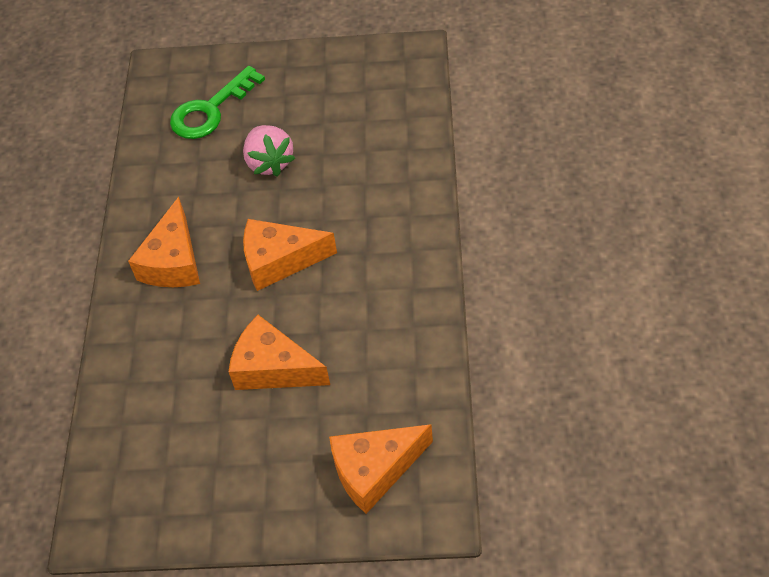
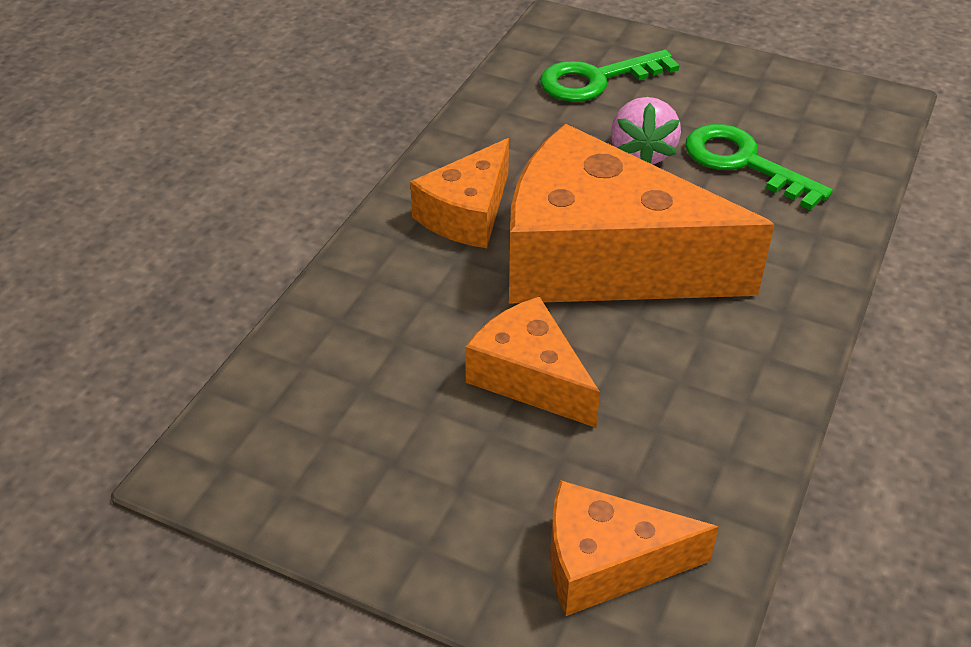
camera: 20 degrees right, 10 degrees down
orange cheese [243,219,337,291] -> orange cheese [509,124,775,304], size x1.93
none -> green key [685,124,833,210]

